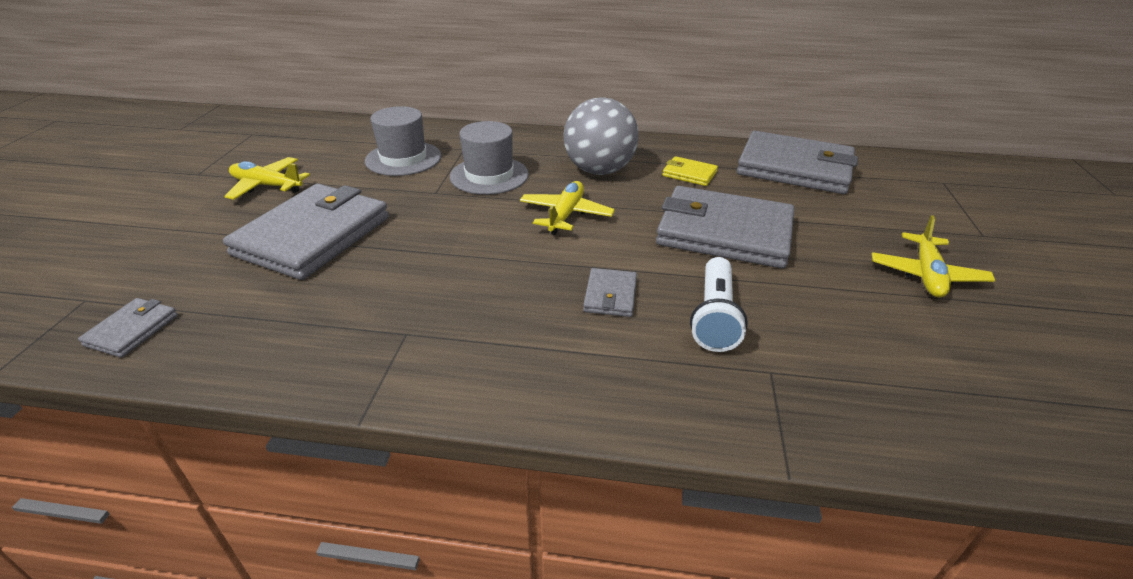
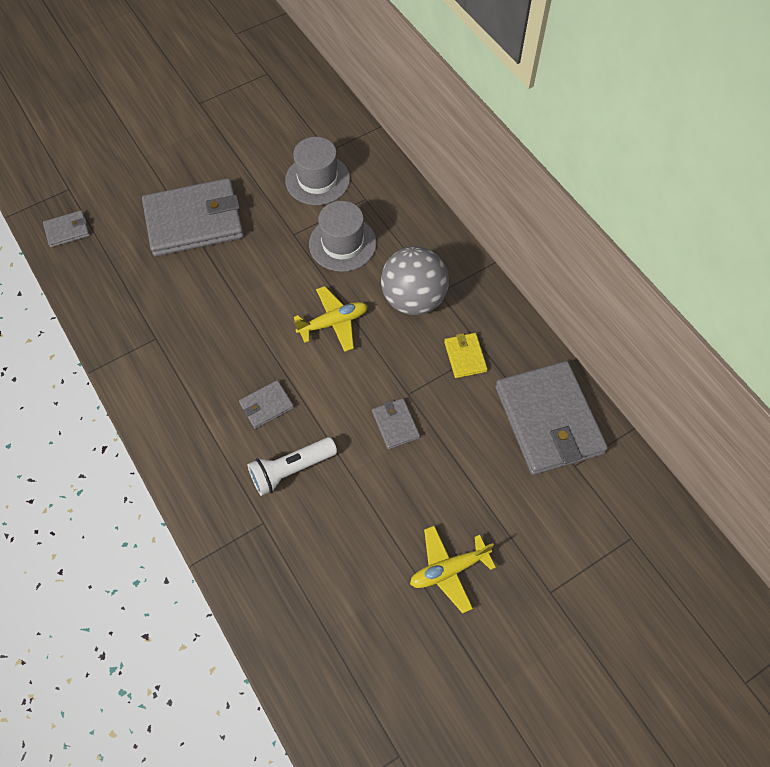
camera: 50 degrees right, 25 degrees up
yellow plane [224,157,310,200] -> none
grey wallet [656,186,794,269] -> grey wallet [372,398,420,449], size x0.44

